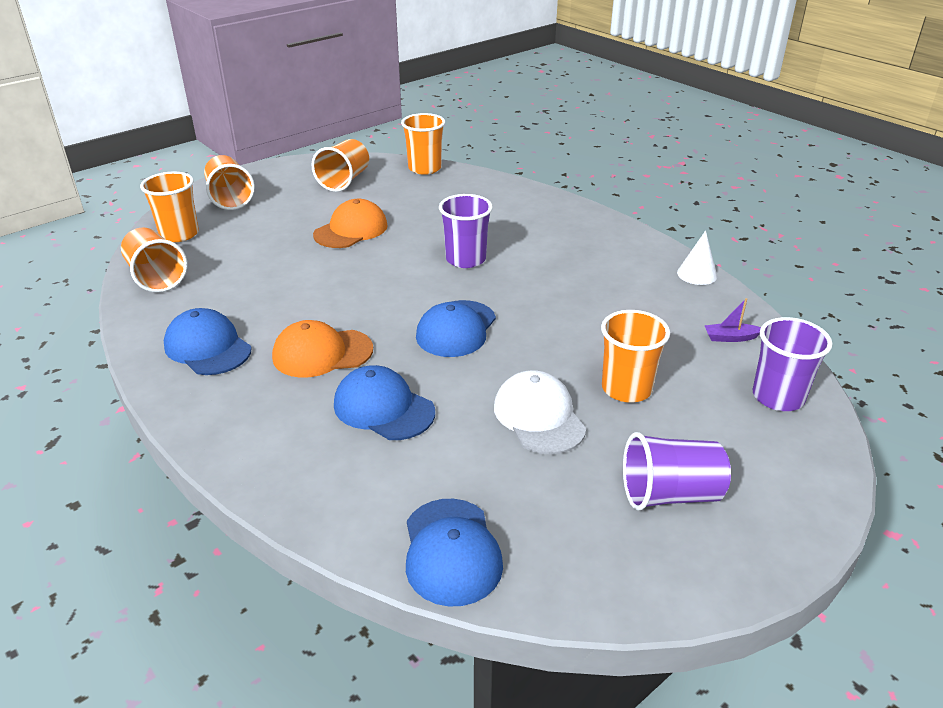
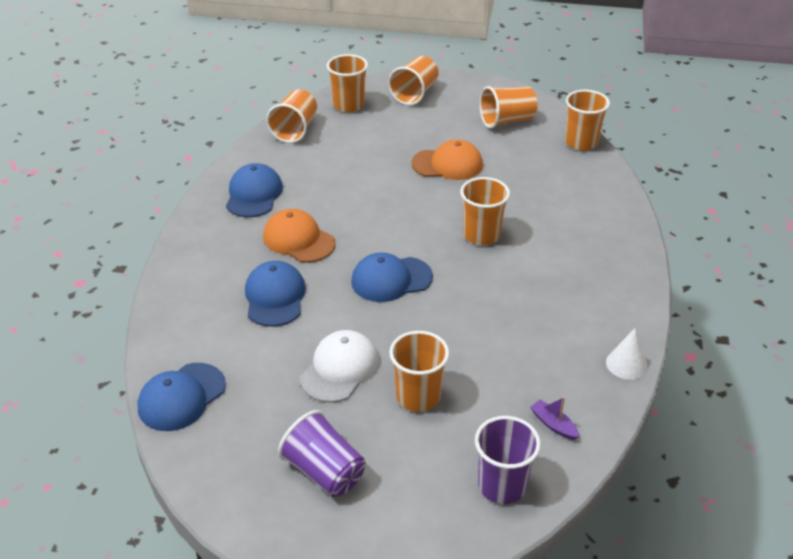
camera: 50 degrees right, 5 degrees up
purple cup [439,194,493,268] -> orange cup [460,177,510,245]

